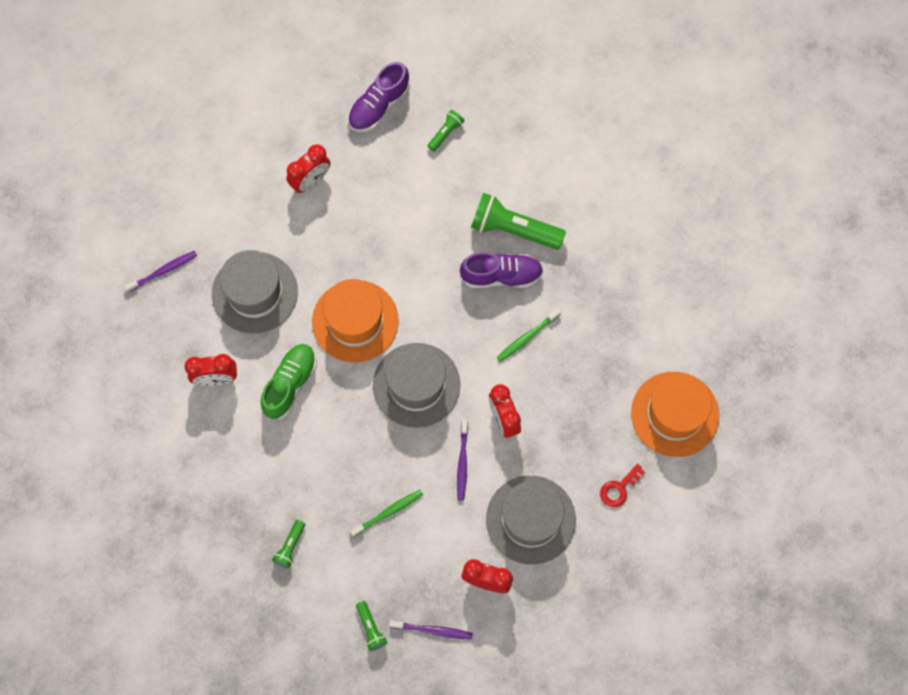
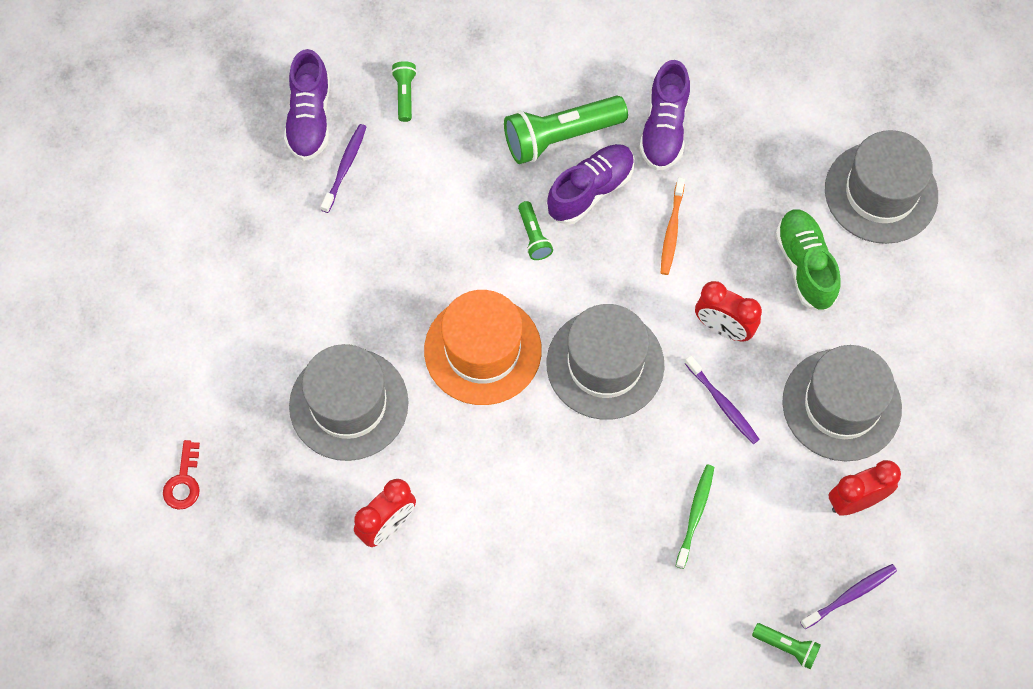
camera: 40 degrees left, 5 degrees down
purple toothbrush [124,251,197,293] -> purple toothbrush moved to [321,124,366,213]
green shoe [261,344,316,420] -> green shoe moved to [775,209,840,312]
green flashlight [272,520,305,568] -> green flashlight moved to [518,201,553,260]
red clock [286,144,330,193] -> none
green toothbrush [497,308,561,362] -> orange toothbrush [661,177,685,275]
red key [600,464,645,507] -> red key moved to [163,440,200,510]
orange hat [631,372,719,457] -> grey hat [825,130,938,244]
none -> purple shoe [639,60,690,170]

